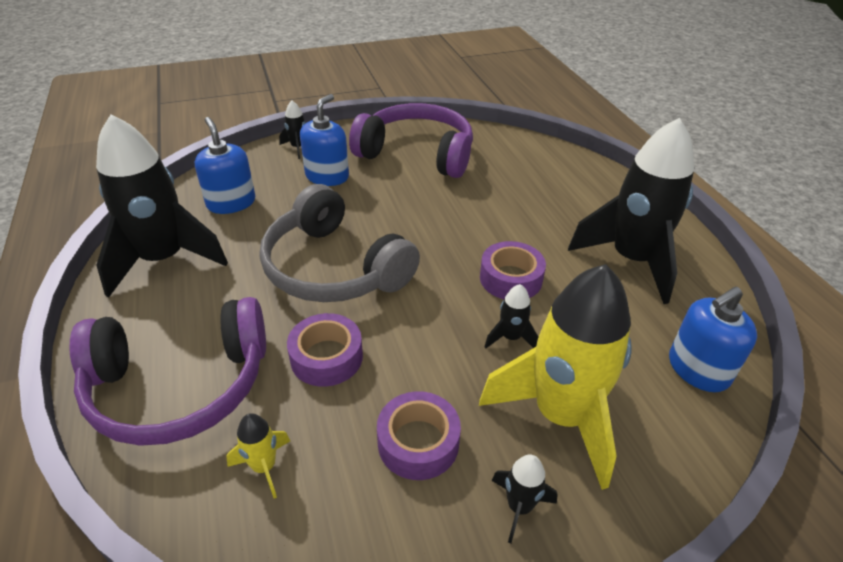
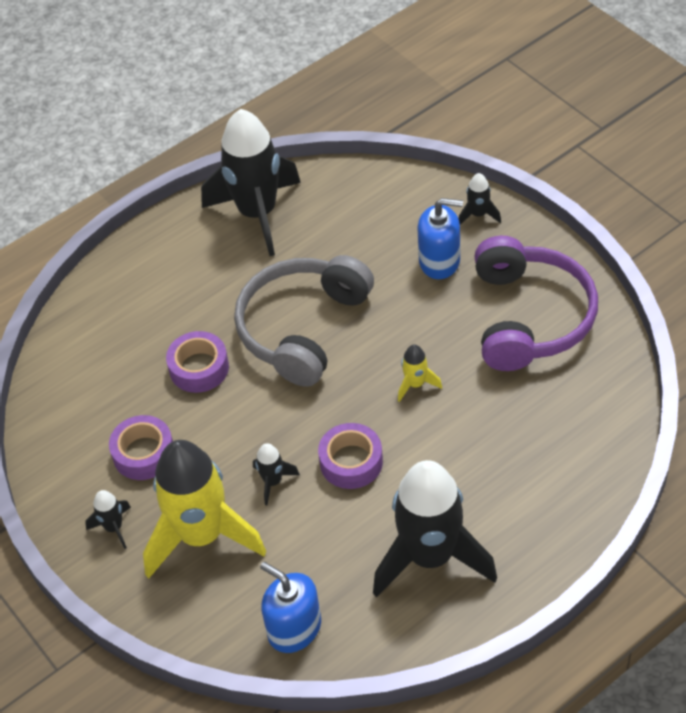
camera: 75 degrees right, 10 degrees up
purple headphones [69,297,266,445] -> none
blue soap dispenser [195,117,255,214] -> none
yellow rocket [226,413,290,499] -> yellow rocket moved to [398,344,442,402]

